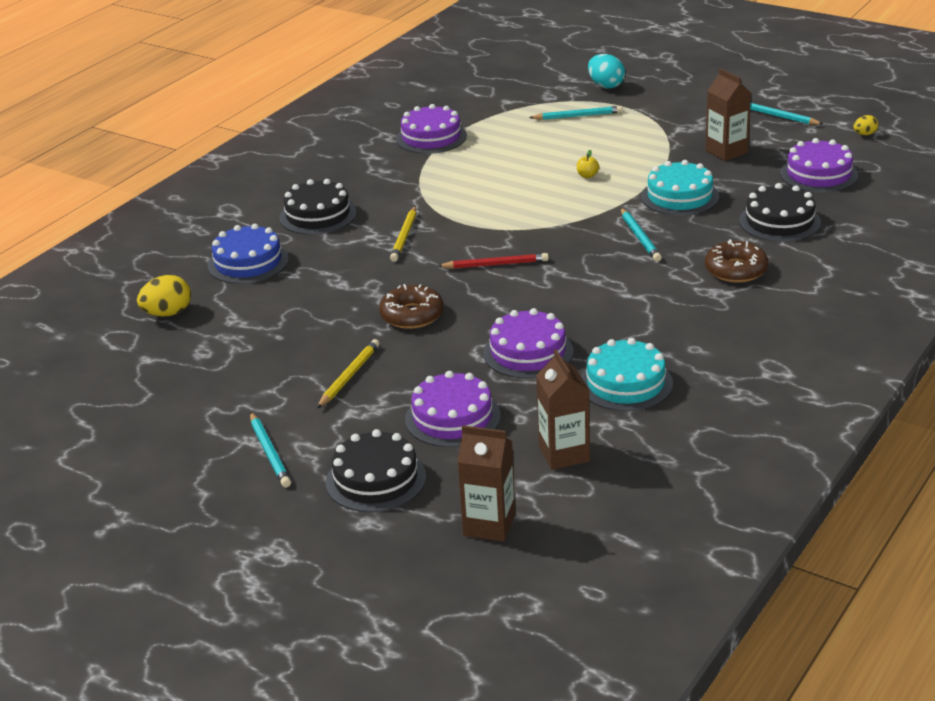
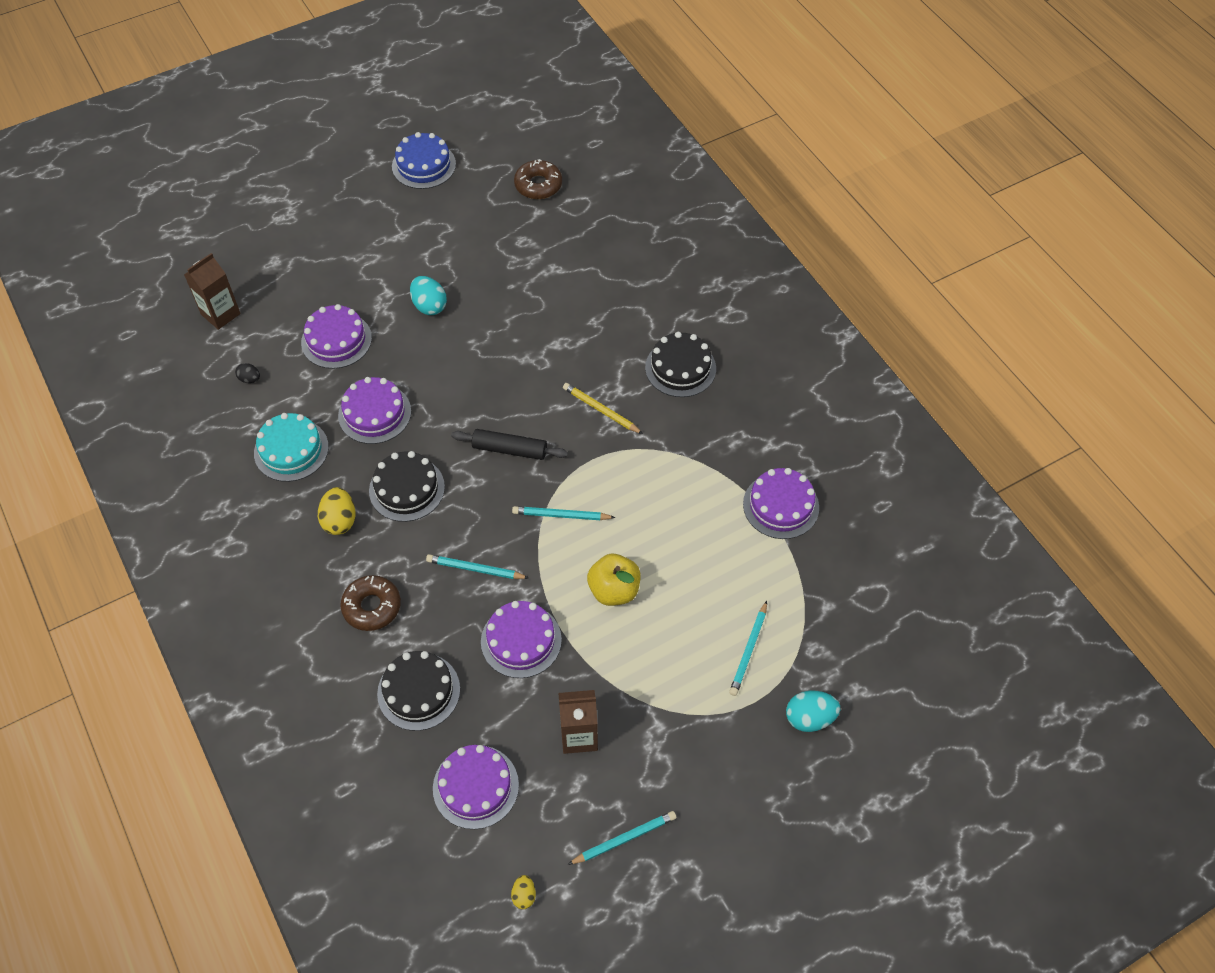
camera: 115 degrees right, 25 degrees up
yellow egg [137,275,191,316] -> yellow egg moved to [318,487,355,535]
blue cake [208,224,289,284] -> blue cake moved to [392,132,456,189]
turquoise pencil [250,412,291,488] -> turquoise pencil moved to [512,506,616,520]
yellow pencil [317,339,380,408] -> turquoise egg [410,276,447,315]
black cake [326,429,426,512] -> black cake moved to [369,451,445,522]
brown donut [379,284,444,329] -> brown donut moved to [514,159,562,199]
red pencil [438,253,549,269] -> black rolling pin [451,429,568,460]
brown carton [536,349,590,470] -> black egg [235,363,260,383]
yellow apple [577,150,599,178] -> yellow apple [587,554,641,606], size x2.22
turquoise cake [641,160,719,216] -> purple cake [481,601,562,678]

